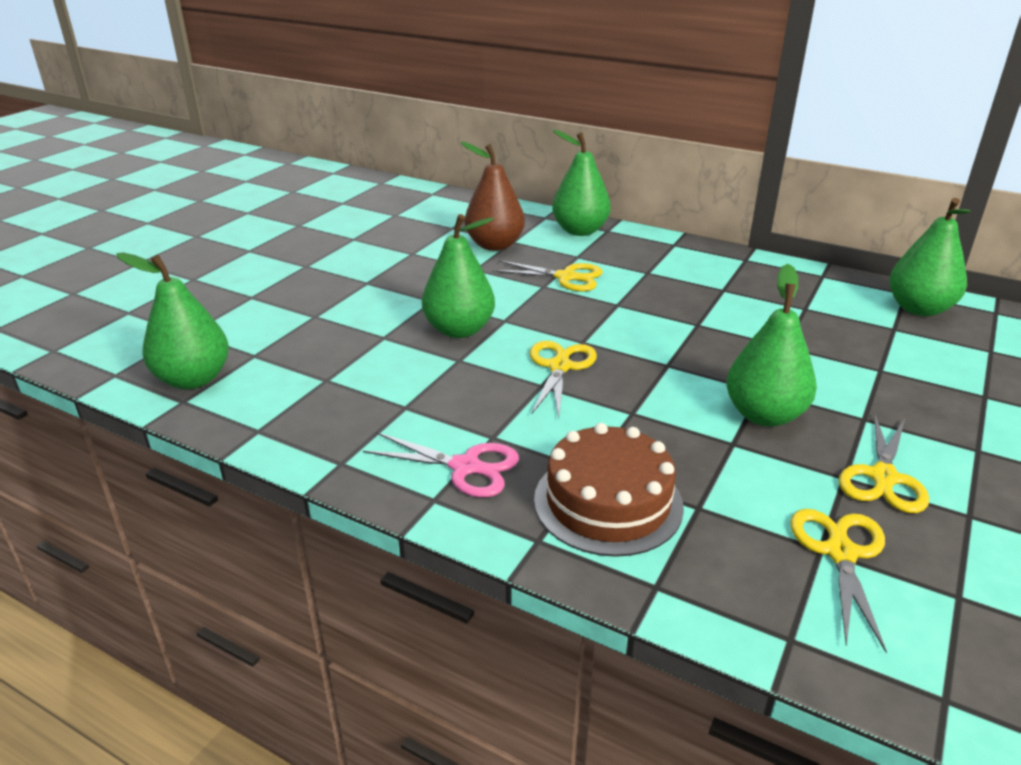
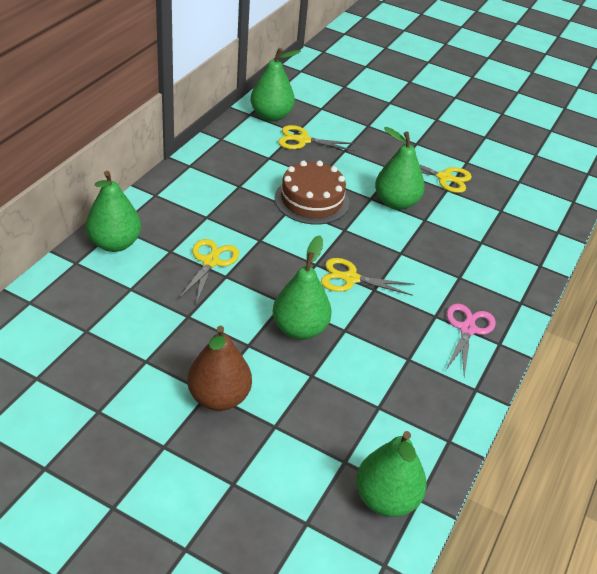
camera: 95 degrees left, 10 degrees up
brown pear [461,142,525,251] -> brown pear moved to [187,326,252,411]
brown cake [534,423,684,557] -> brown cake moved to [275,160,349,225]
yellow scissors [790,509,887,653] -> yellow scissors moved to [278,125,356,151]

